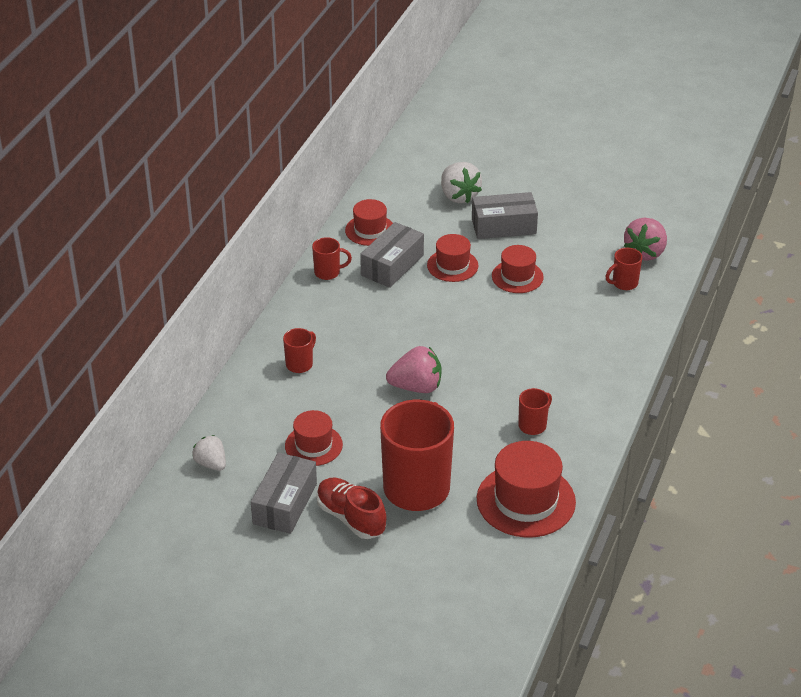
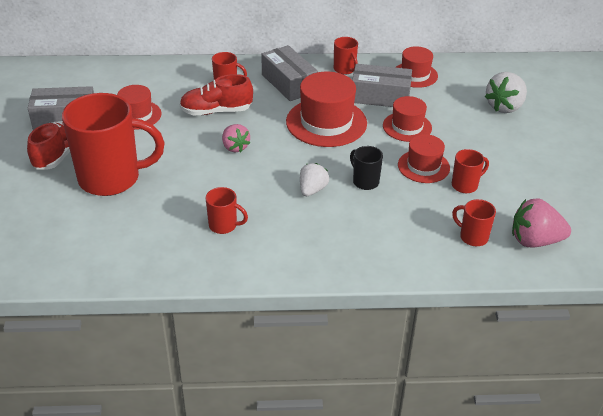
camera: 65 degrees right, 0 degrees up
white strawberry [192,435,226,471] -> white strawberry moved to [300,163,329,196]
pink strawberry [386,346,441,393] -> pink strawberry [222,124,250,152], size x0.65
grey box [472,192,538,239] -> grey box moved to [261,45,318,101]
red hat [477,441,576,537] -> red hat moved to [286,72,367,147]
none -> red shoe [179,74,253,115]
none -> black mug [350,146,383,190]
none -> red mug [452,149,489,193]

